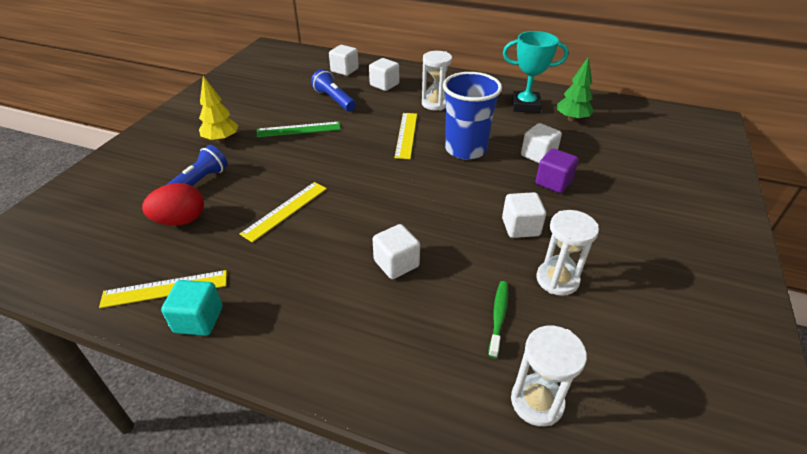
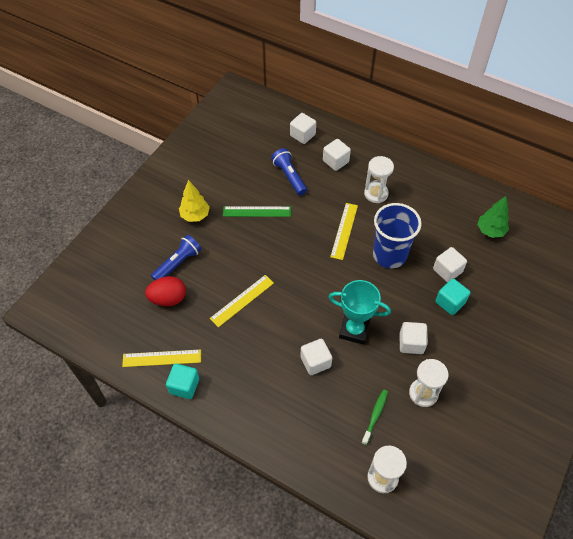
camera: 10 degrees right, 15 degrees up
turquoise trophy [503,31,569,113] -> turquoise trophy moved to [328,280,391,345]
purple cube [535,148,578,193] -> turquoise cube [435,279,470,315]

